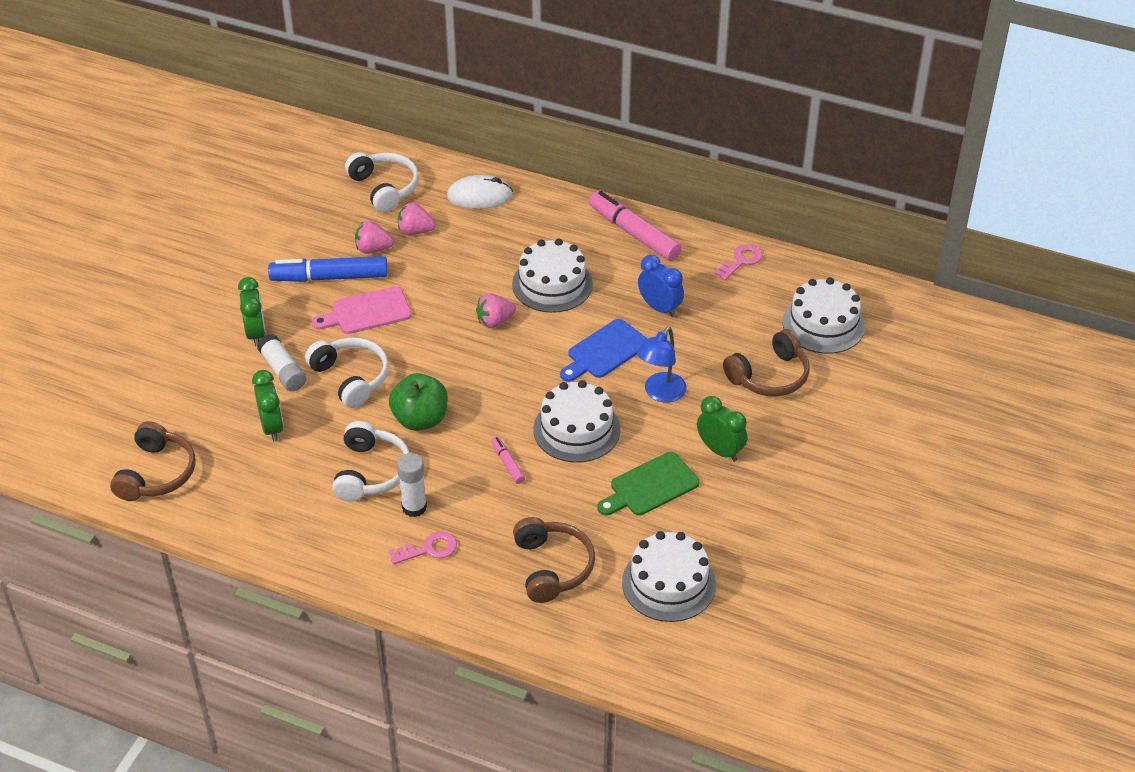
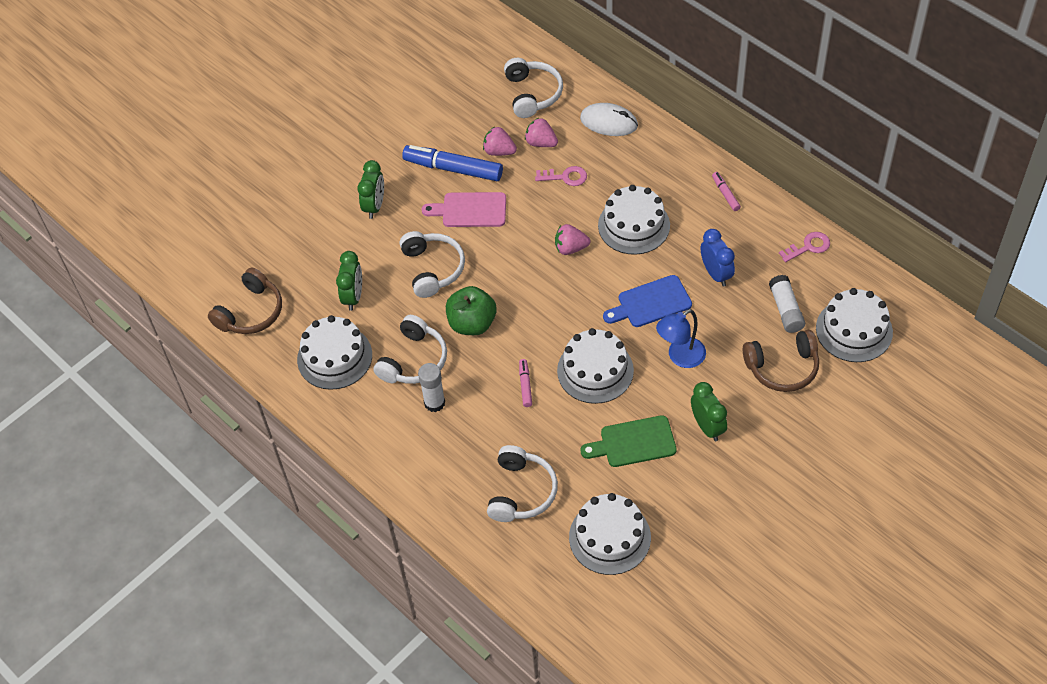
camera: 25 degrees right, 10 degrees up
white glue stick [257,334,306,391] -> white glue stick moved to [769,275,805,333]
pink key [389,532,457,564] -> pink key moved to [535,166,587,186]
brown headphones [513,517,595,603] -> white headphones [487,445,558,522]
pink marker [589,191,682,261] -> pink marker [712,172,741,211], size x0.47
none -> white cake [297,315,372,390]

